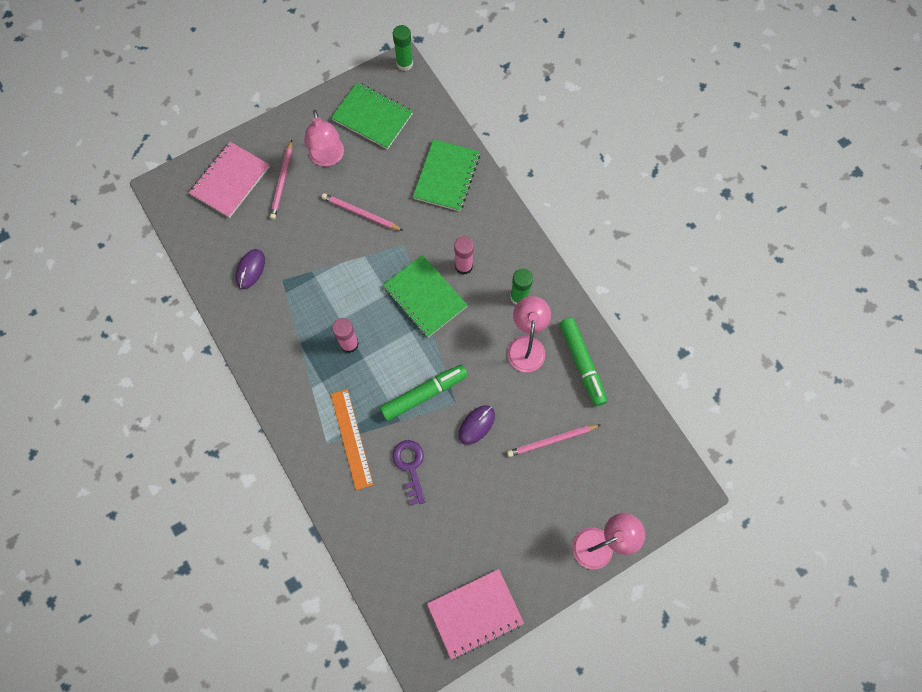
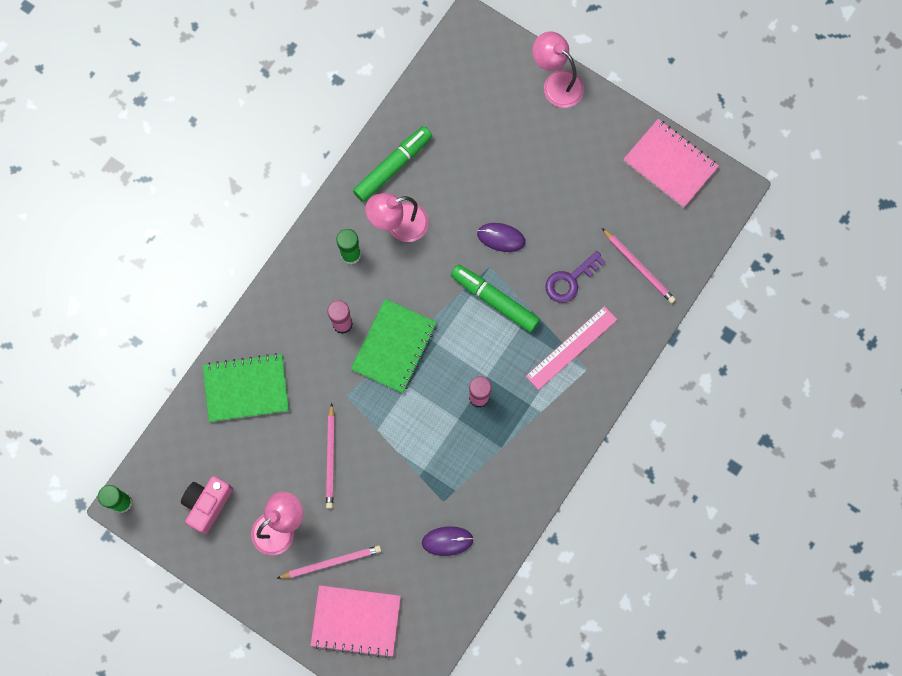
camera: 115 degrees left, 5 degrees up
green notebook [331,82,413,149] -> pink camera [181,476,233,534]
orange ruler [331,389,373,490] -> pink ruler [526,306,617,390]
pink pencil [507,425,600,457] -> pink pencil moved to [602,228,676,304]

